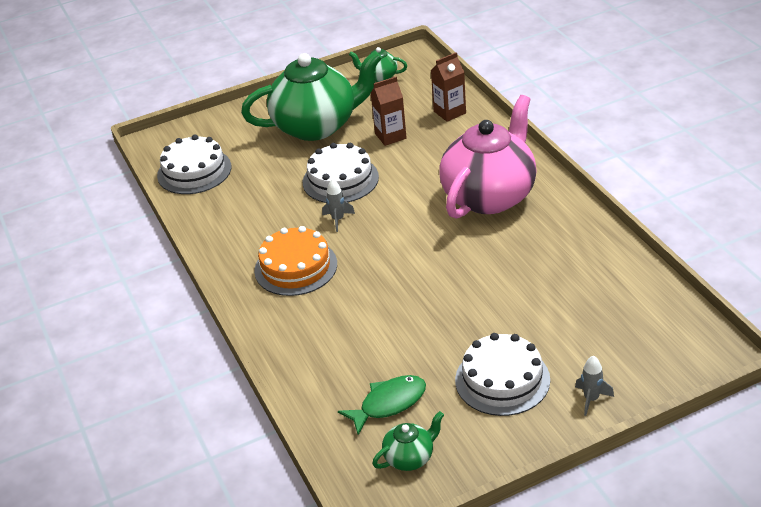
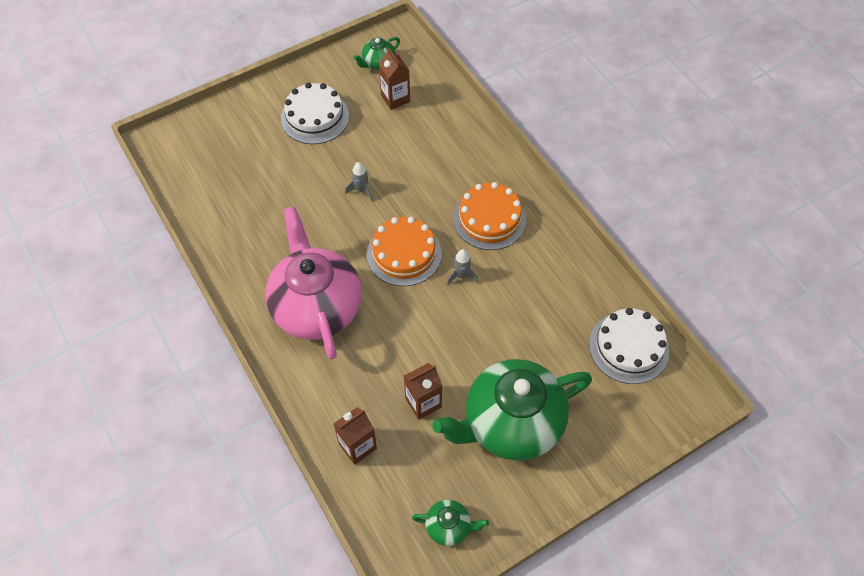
camera: 170 degrees right, 20 degrees up
white cake [303,143,379,203] -> none
green fish [338,375,426,435] -> brown carton [378,47,410,110]
pink teapot [439,95,537,219] -> pink teapot turned 135 degrees clockwise [265,207,362,359]
grey rocket [575,356,614,416] -> grey rocket moved to [345,162,373,201]
none -> orange cake [367,217,442,286]

